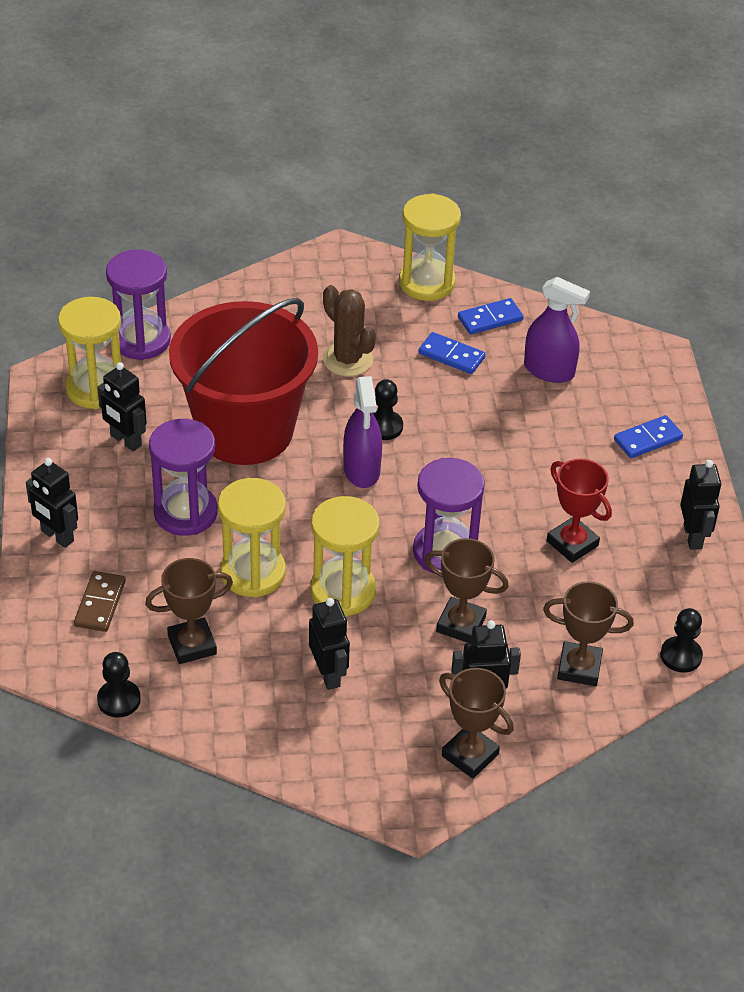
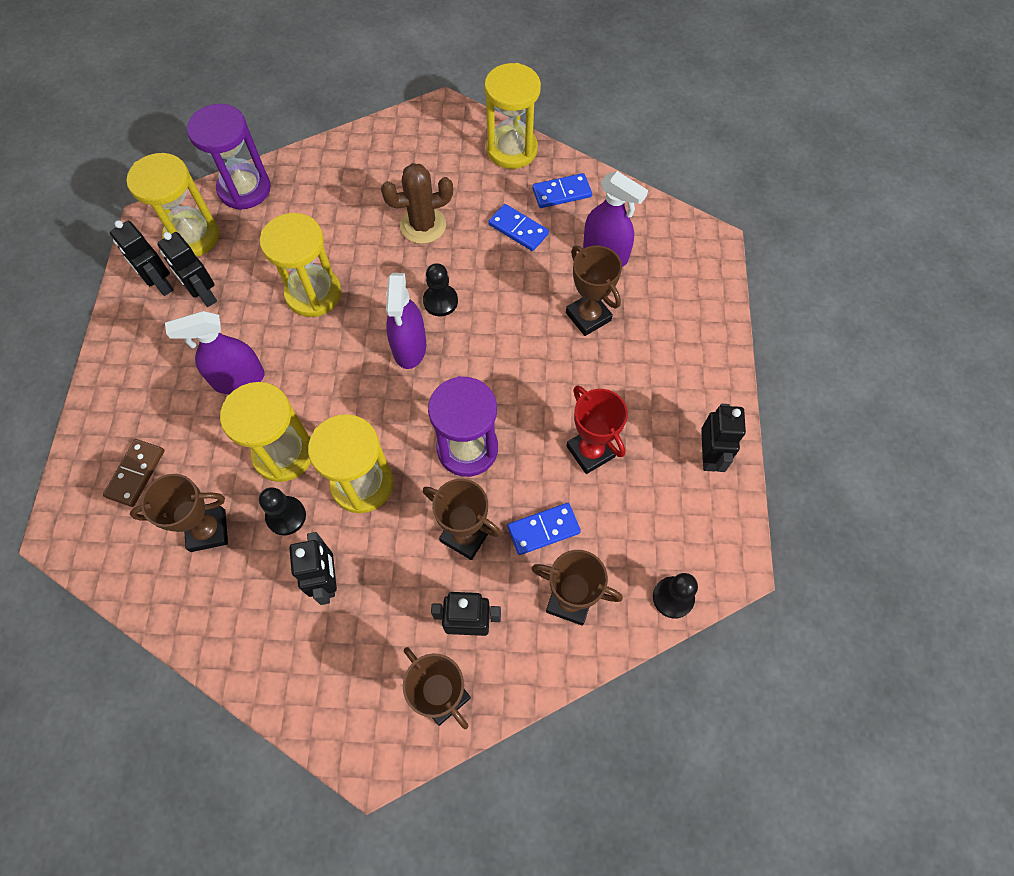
camera: 10 degrees right, 20 degrees up
black robot [26,458,78,548] -> black robot moved to [110,220,173,296]
black pawn [97,652,141,718] -> black pawn moved to [259,487,306,535]
purple hourglass [149,419,218,536] -> purple spray bottle [165,311,264,394]
red bucket [169,298,318,465] -> yellow hourglass [260,213,341,317]
brown cactus [323,285,376,376] -> brown cactus turned 75 degrees counterclockwise [381,163,453,244]
blue domino [614,415,683,458] -> blue domino moved to [507,503,581,555]
none -> brown trophy [566,246,622,336]

